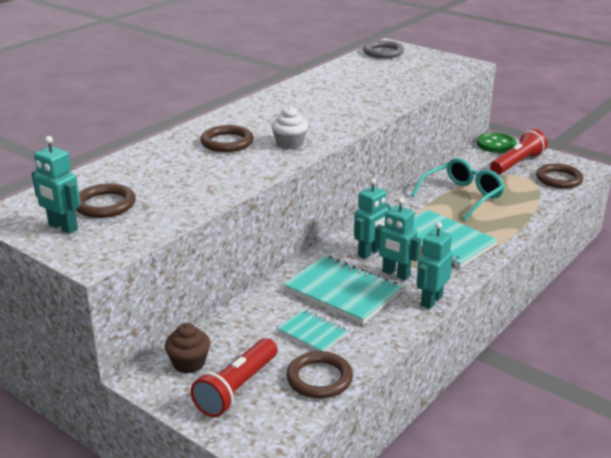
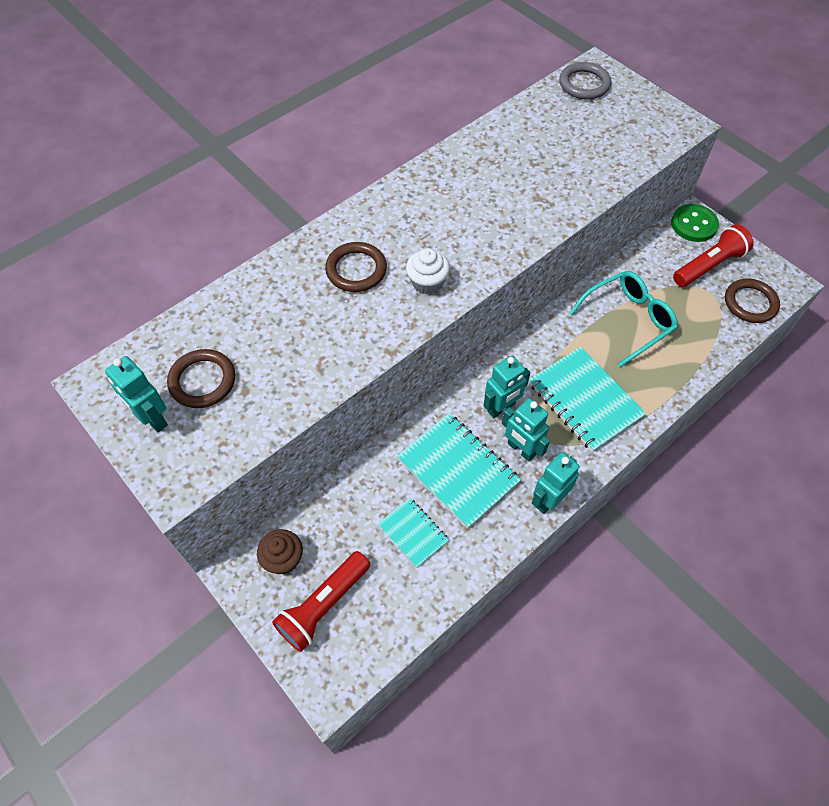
camera: 10 degrees right, 30 degrees up
brown ring [286,351,353,399] -> none

